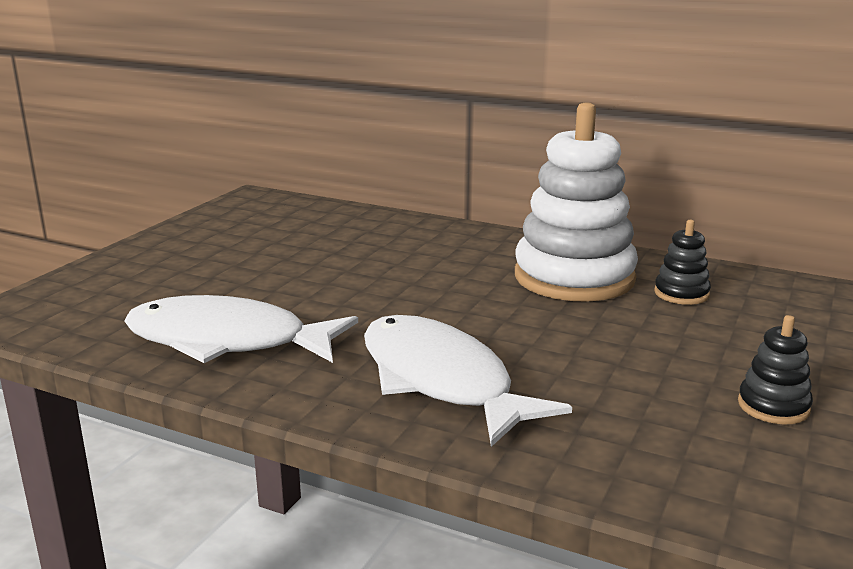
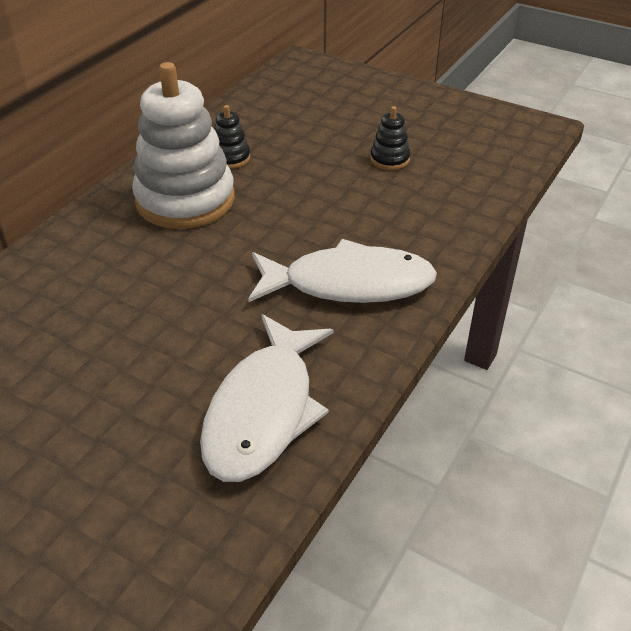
camera: 85 degrees left, 20 degrees up
white fish [364,315,572,447] -> white fish turned 150 degrees counterclockwise [248,239,437,303]

